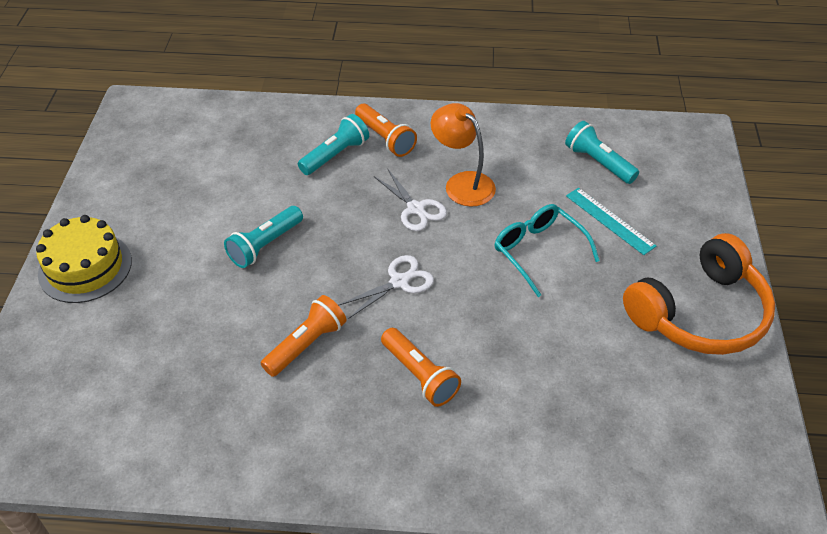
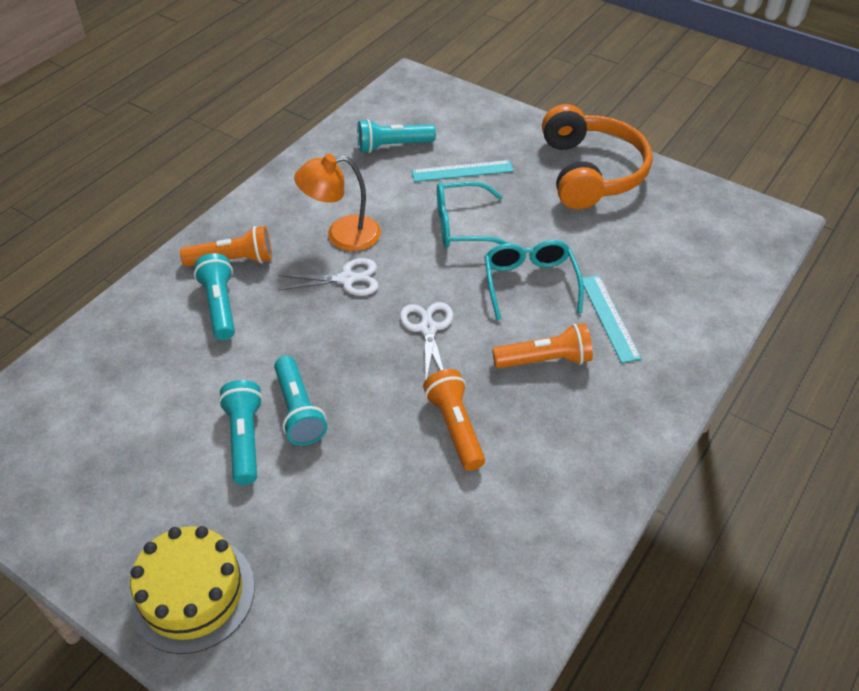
camera: 60 degrees left, 0 degrees up
none -> turquoise flashlight [218,380,263,485]
none -> turquoise glasses [484,240,584,320]
none -> turquoise ruler [582,275,642,363]

